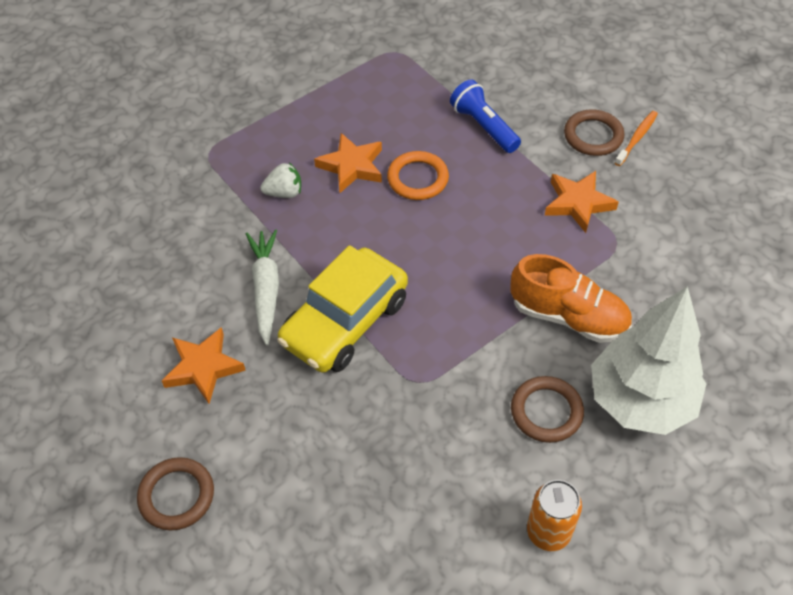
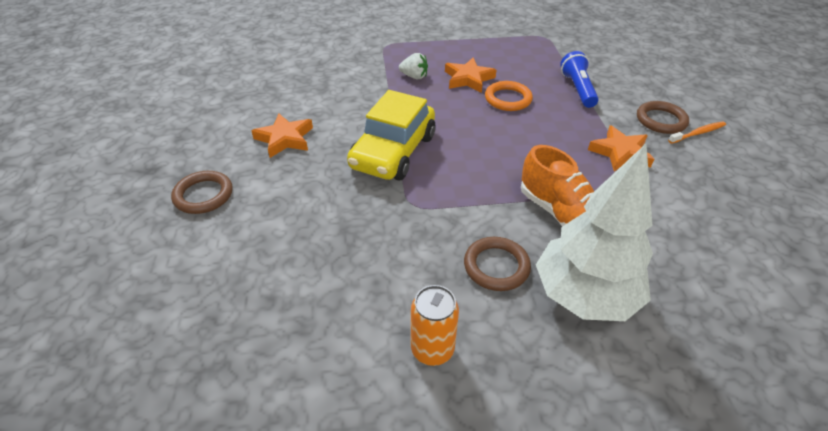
camera: 30 degrees right, 10 degrees down
white carrot [246,229,279,346] -> none
yellow car [277,245,408,373] -> yellow car turned 45 degrees counterclockwise [347,90,435,181]

